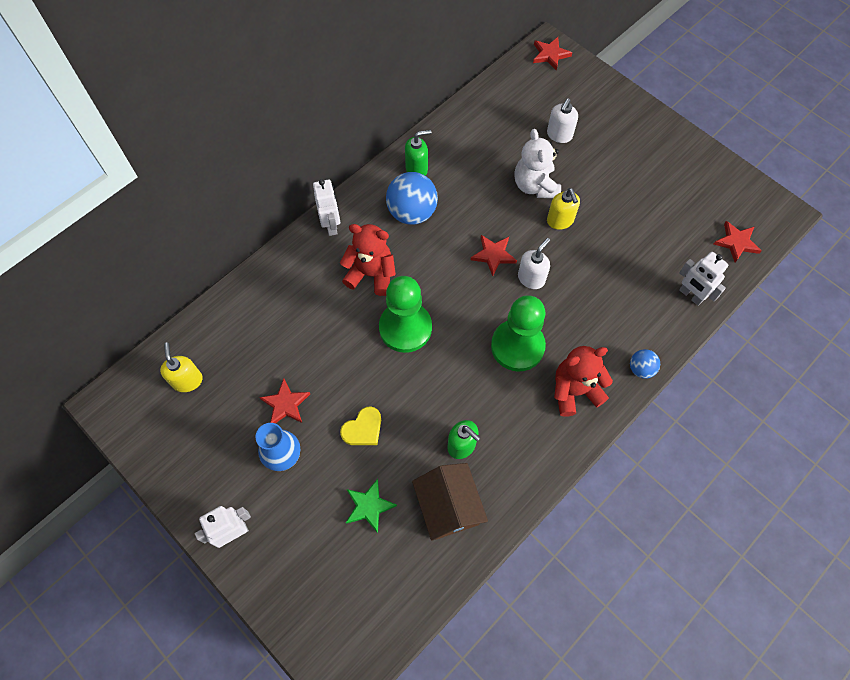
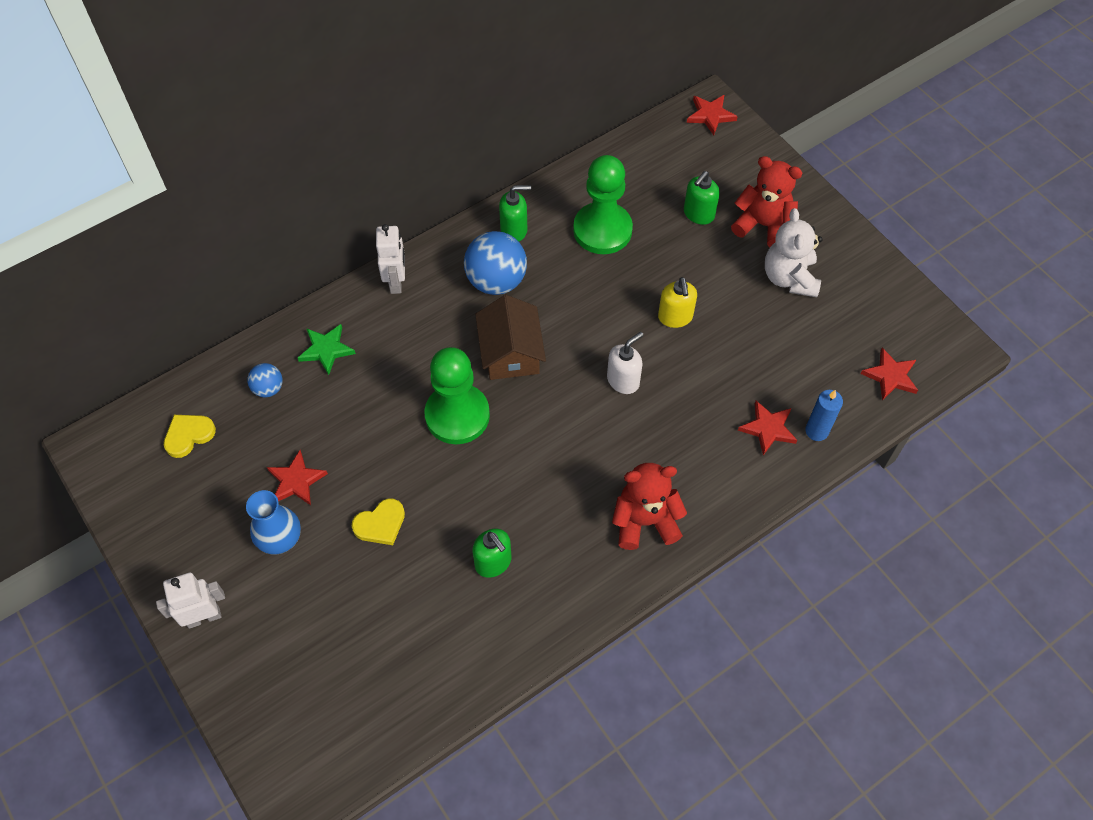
camera: 10 degrees right, 5 degrees down
yellow soap dispenser [160,343,203,392] -> yellow heart [164,415,216,458]
red teddy bear [340,224,396,296] -> red teddy bear moved to [731,156,803,247]
green star [346,479,397,533] -> green star moved to [298,324,356,375]
brown house [412,463,488,541] -> brown house moved to [475,295,546,380]
red star [471,235,517,276] -> red star moved to [738,401,797,455]
green pawn [491,295,546,372] -> green pawn moved to [573,155,633,254]
white teddy bear [514,129,561,198] -> white teddy bear moved to [765,208,823,297]
white soap dispenser [547,98,578,143] -> green soap dispenser [684,171,720,225]
blue ball [630,349,660,379] -> blue ball moved to [247,363,283,397]
white robot [679,252,728,306] -> blue candle [805,390,843,441]

